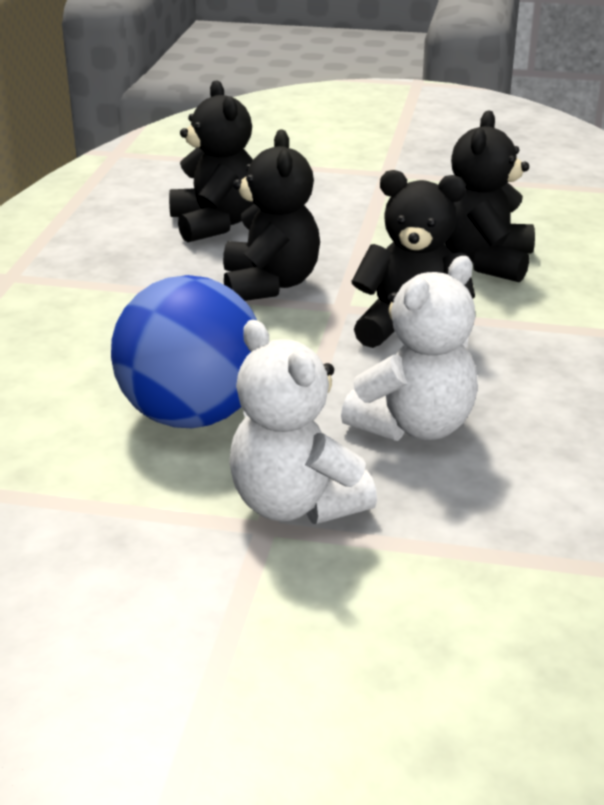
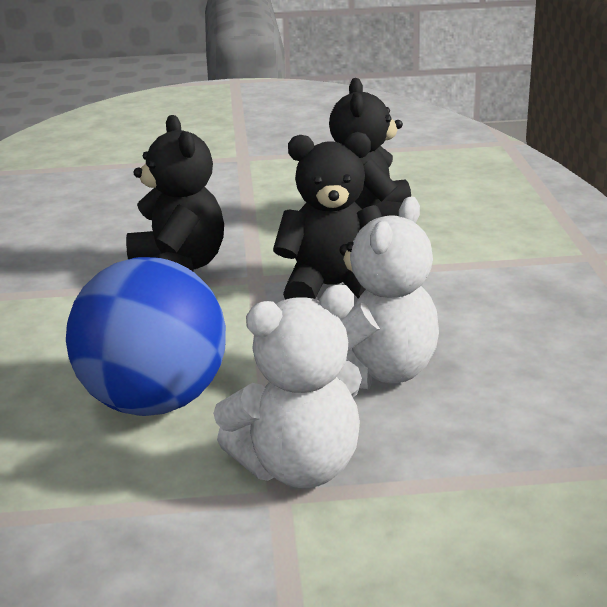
camera: 15 degrees left, 5 degrees down
black teddy bear [169,81,254,242] -> none
white teddy bear [229,320,377,524] -> white teddy bear turned 60 degrees counterclockwise [213,284,362,488]

